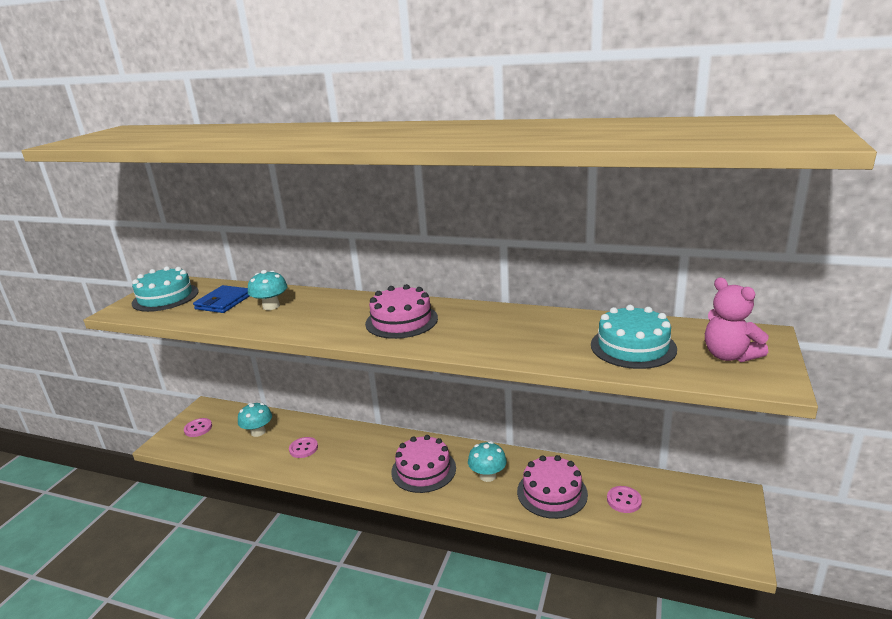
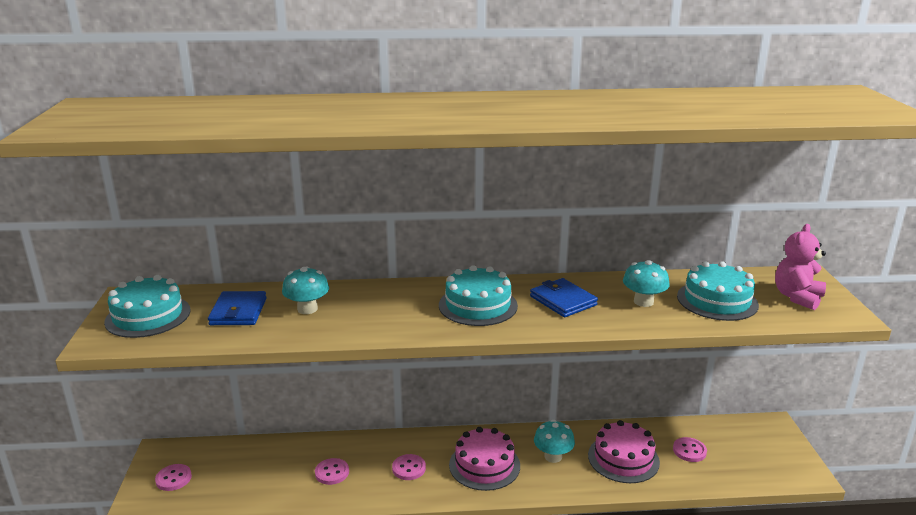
camera: 25 degrees left, 0 degrees up
turquoise mushroom [238,403,272,437] -> turquoise mushroom moved to [623,260,670,307]
pink cake [365,284,438,339] -> turquoise cake [439,265,518,326]
pink teddy bear [705,278,769,362] -> pink teddy bear turned 90 degrees clockwise [775,224,826,310]
none -> pink button [392,454,426,480]
none -> blue wallet [530,278,598,317]

